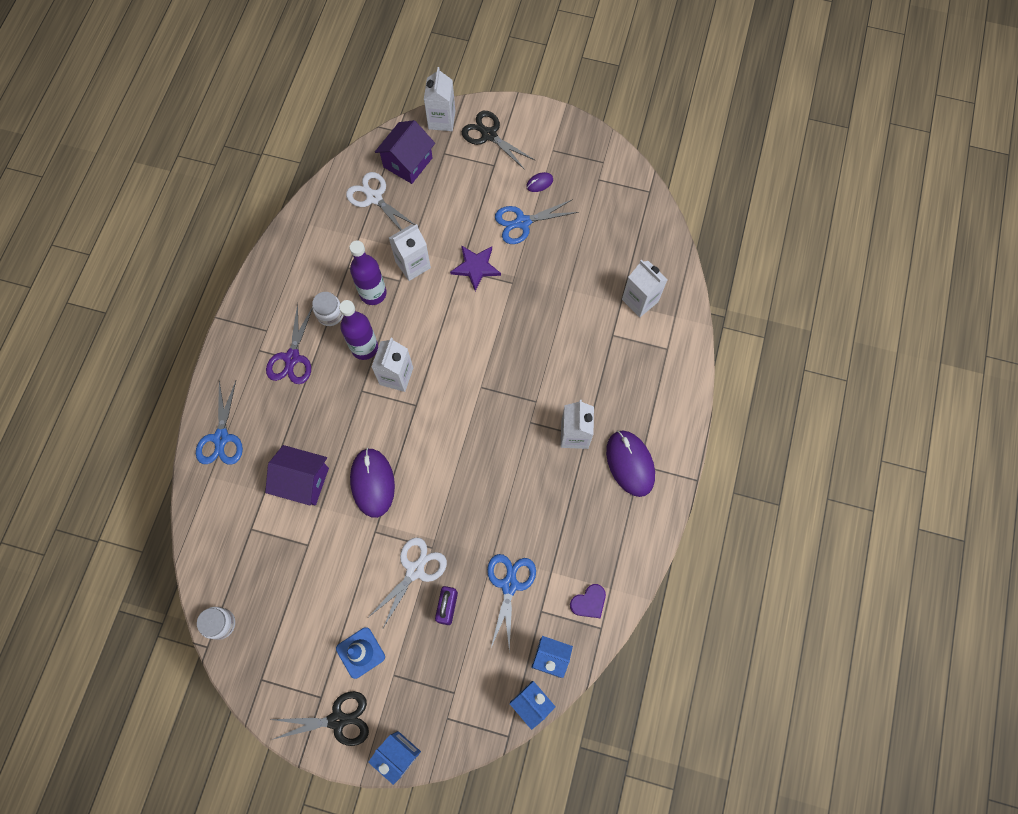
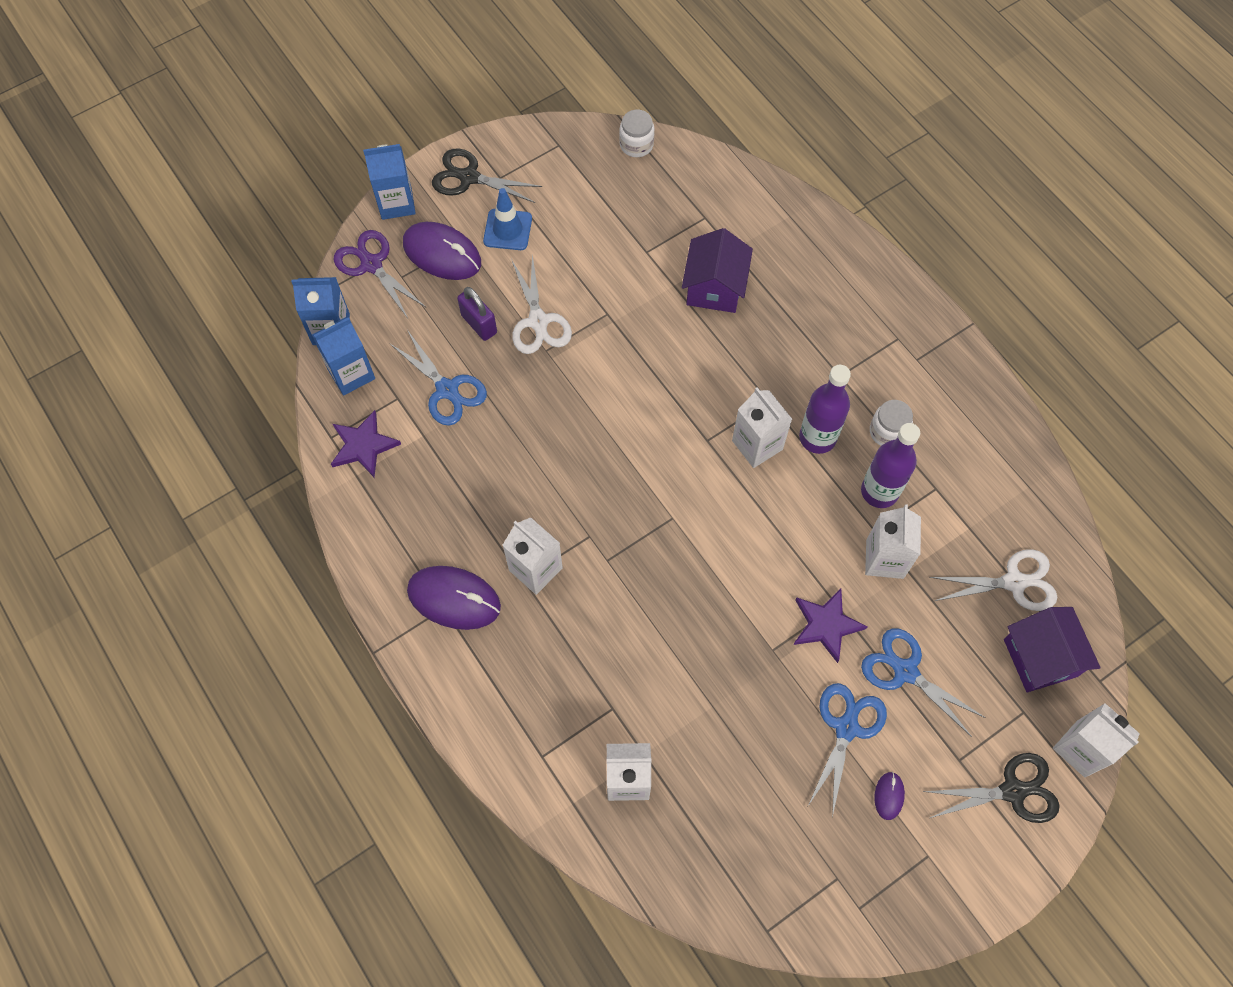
camera: 130 degrees right, 5 degrees down
blue scissors [196,381,243,465] -> blue scissors moved to [861,628,986,737]
purple house [265,445,329,506] -> purple house turned 45 degrees counterclockwise [682,228,753,313]
purple scissors [266,303,312,384] -> purple scissors moved to [333,230,427,318]
black scissors [269,691,369,746] -> black scissors turned 75 degrees clockwise [432,149,542,203]
purple mouse [350,448,395,518] -> purple mouse moved to [403,222,481,280]
purple heart [570,584,606,618] -> purple star [331,410,401,477]

